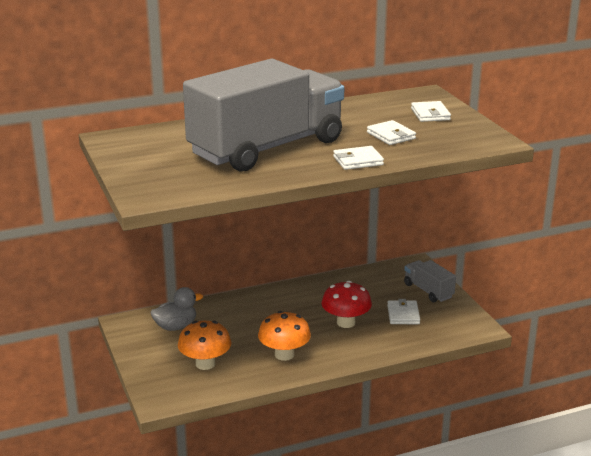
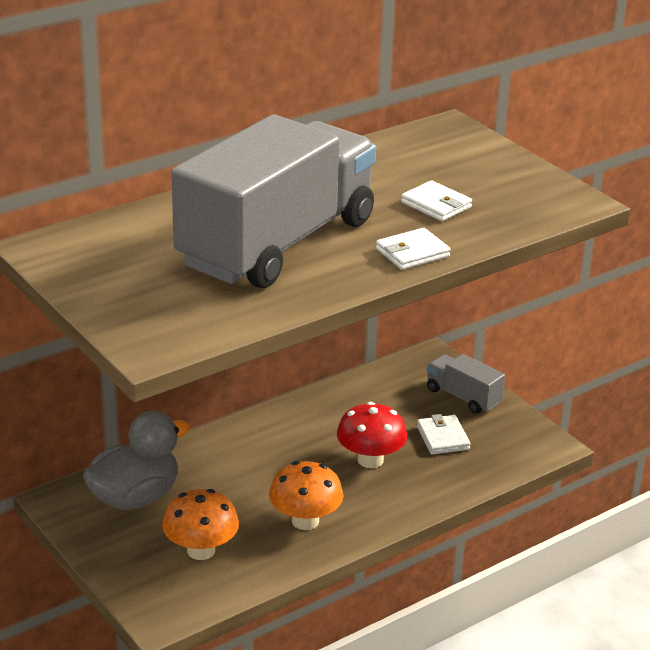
camera: 15 degrees left, 5 degrees up
grey duck [151,287,203,331] -> grey duck [83,411,190,510], size x1.51
white wallet [411,101,451,122] -> none

